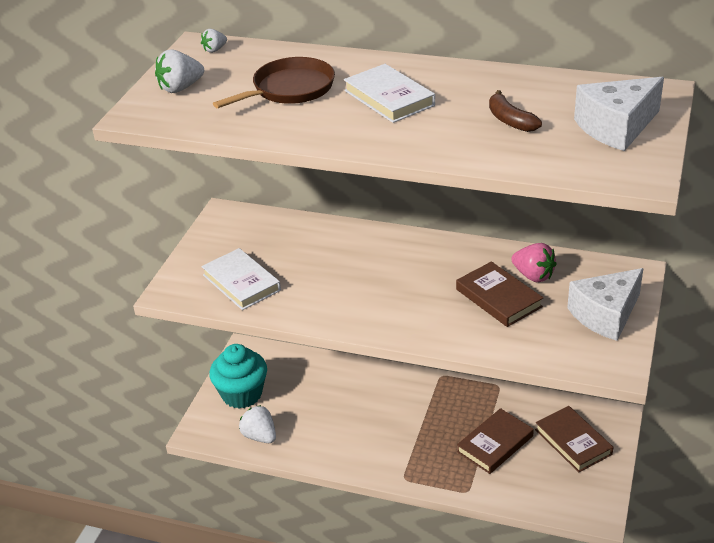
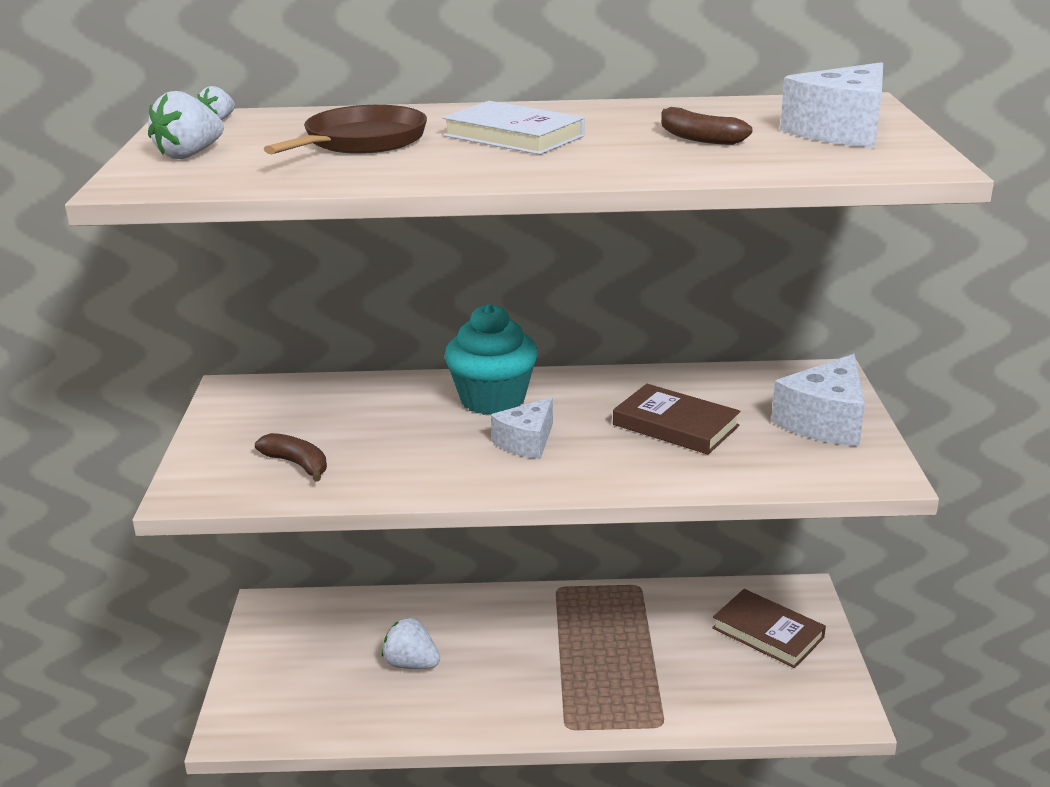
camera: 20 degrees left, 10 degrees down
white book [201,248,281,310] -> brown banana [255,433,327,482]
turquoise cupcake [209,344,267,409] -> turquoise cupcake moved to [445,304,538,415]
white strawberry [239,405,276,443] -> white strawberry moved to [382,618,440,669]
brown book [457,408,534,474] -> none
pink strawberry [511,243,556,282] -> none
none -> white cheese [491,397,553,459]

